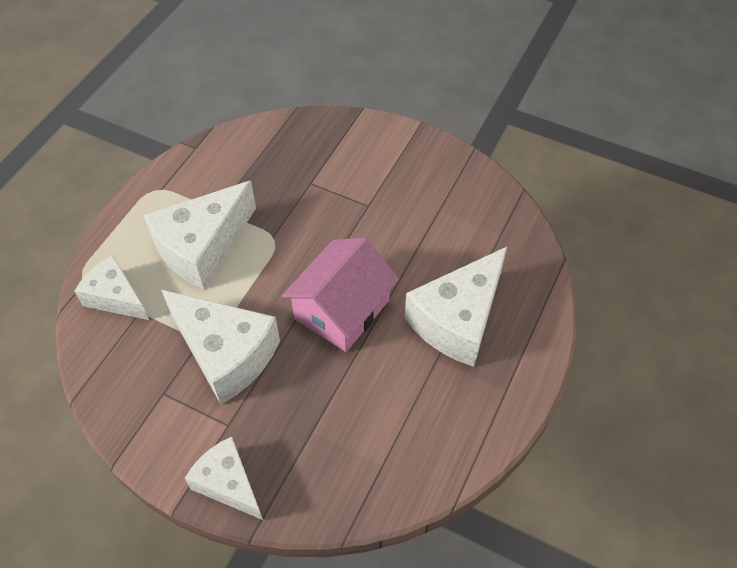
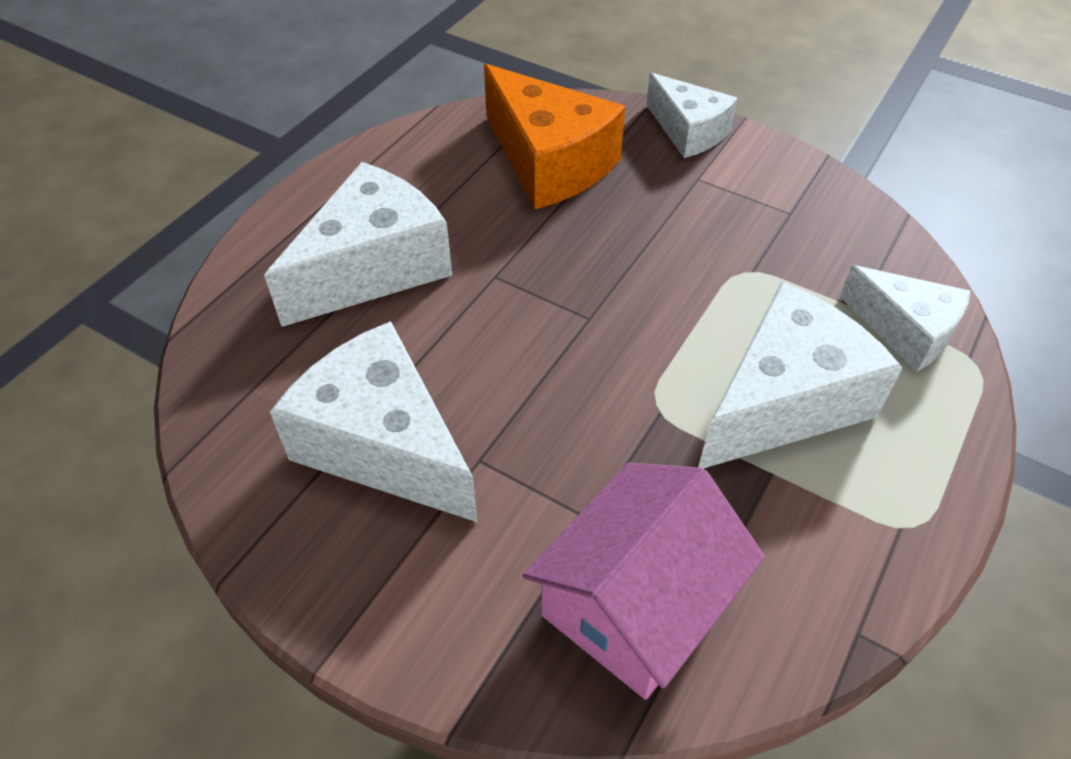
camera: 175 degrees left, 5 degrees down
white cheese [161,290,280,404] -> white cheese moved to [270,321,478,522]
pink house [282,237,399,352] -> pink house moved to [523,463,765,700]
none -> orange cheese [484,64,625,209]

